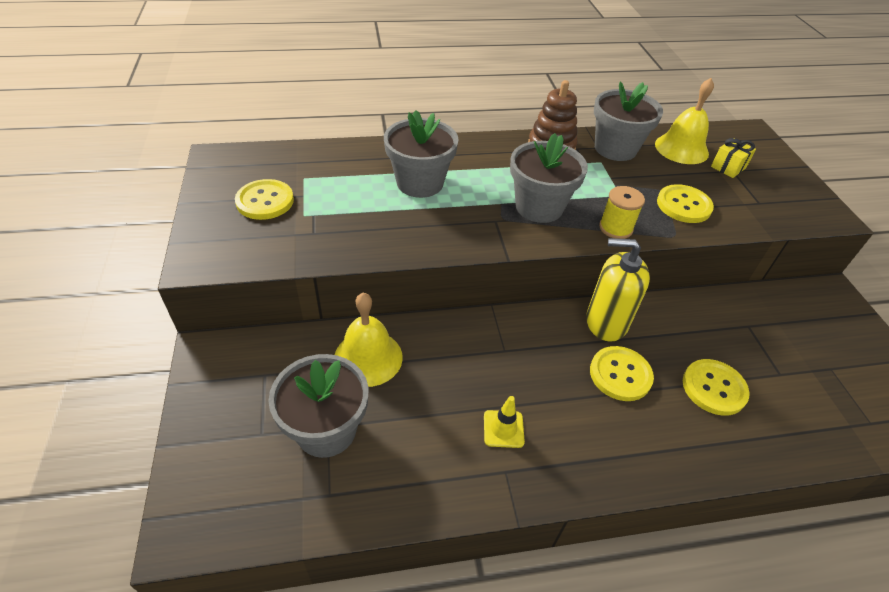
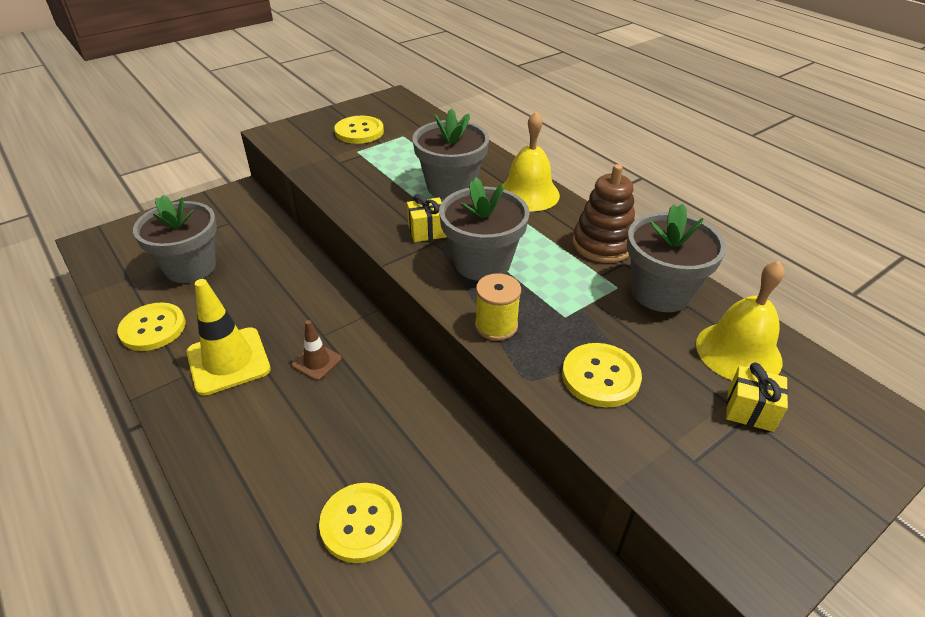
camera: 65 degrees right, 5 degrees down
yellow bell [335,293,403,387] -> yellow bell moved to [503,111,560,212]
yellow traffic cone [484,396,525,448] -> yellow traffic cone [187,279,271,396], size x1.86
yellow soap dispenser [586,238,650,342] -> none
yellow button [590,346,654,401] -> yellow button moved to [117,302,185,351]
none -> brown traffic cone [291,320,342,381]
none -> yellow gift [407,194,447,242]

